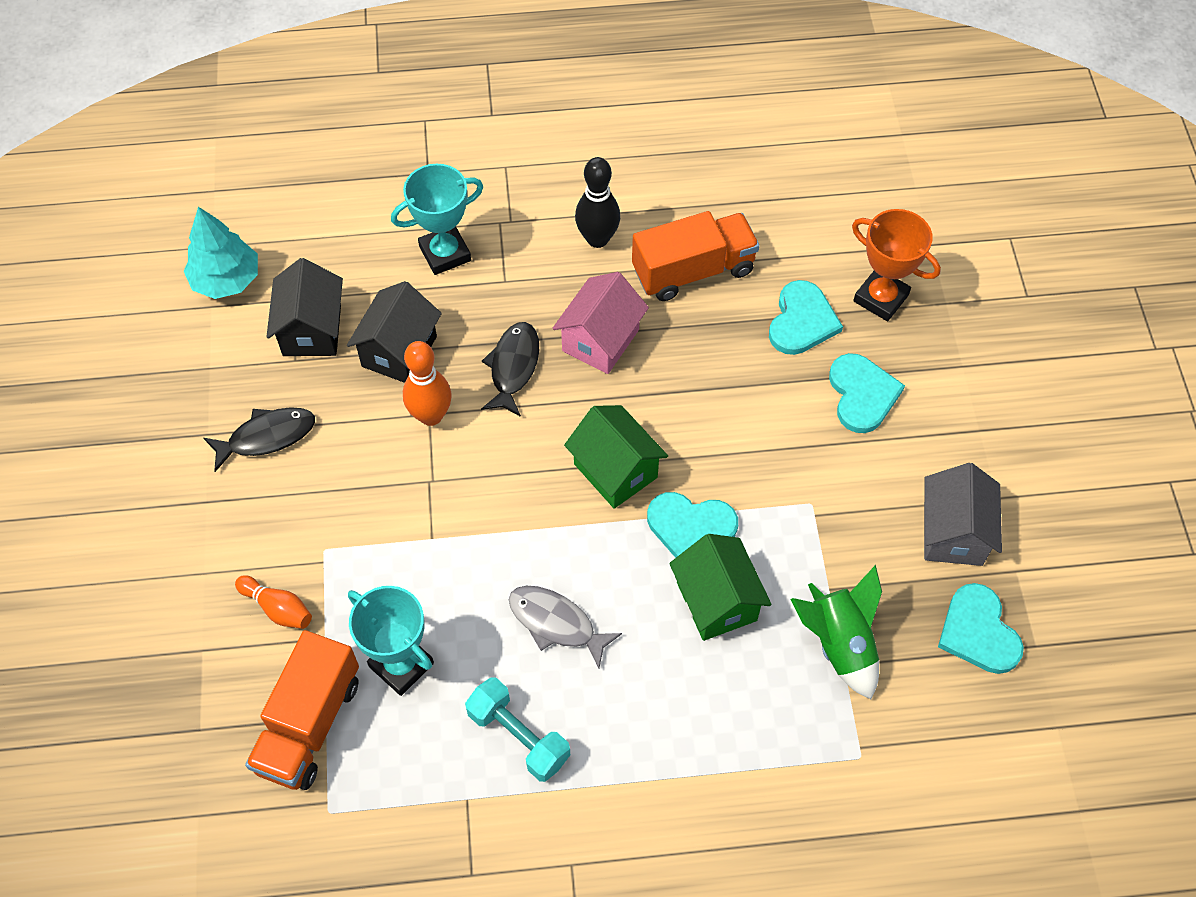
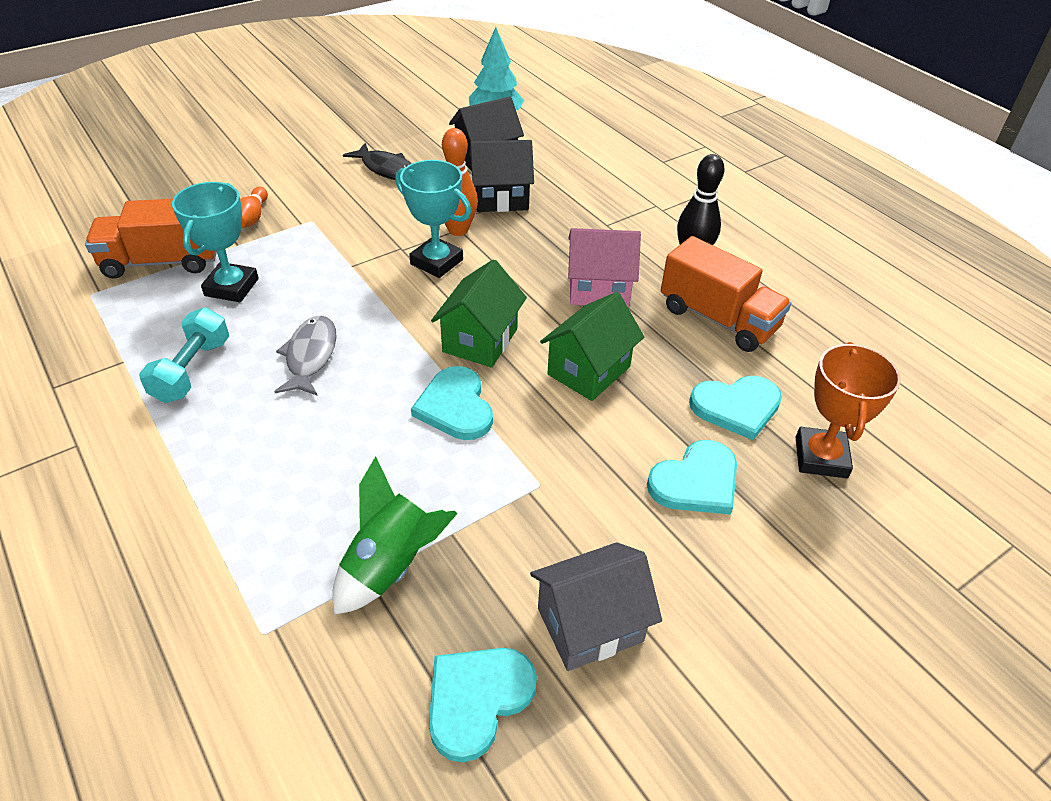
camera: 60 degrees right, 15 degrees down
turquoise trophy [391,164,483,275] -> turquoise trophy moved to [395,160,471,278]
black fish [481,322,539,417] -> none
green house [669,534,772,641] -> green house moved to [540,292,644,401]

